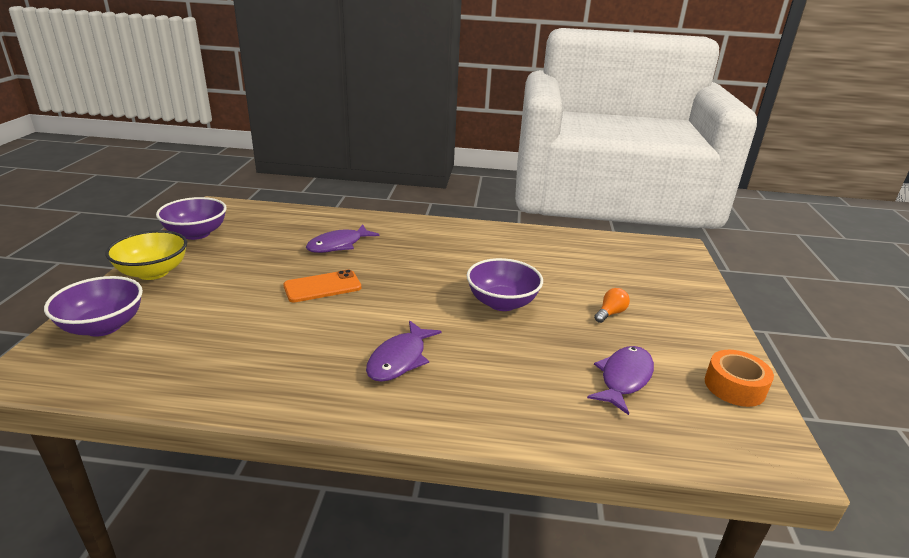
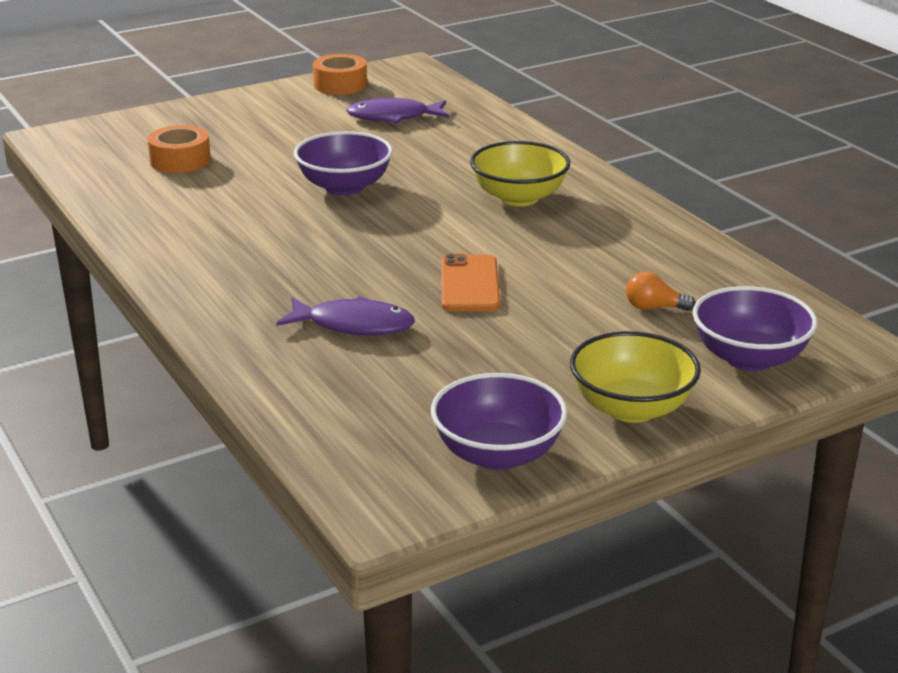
camera: 125 degrees left, 0 degrees up
orange phone [283,270,361,302] -> orange phone turned 60 degrees clockwise [441,254,500,311]
purple fish [366,320,442,382] -> yellow bowl [470,141,570,206]
orange light bulb [594,288,630,323] -> orange light bulb moved to [626,272,696,311]
none -> orange tape [147,125,211,173]

